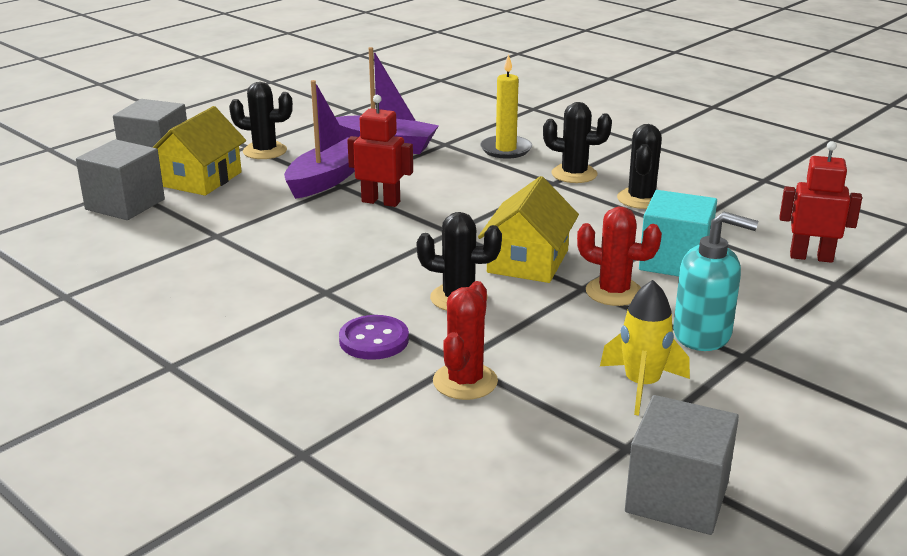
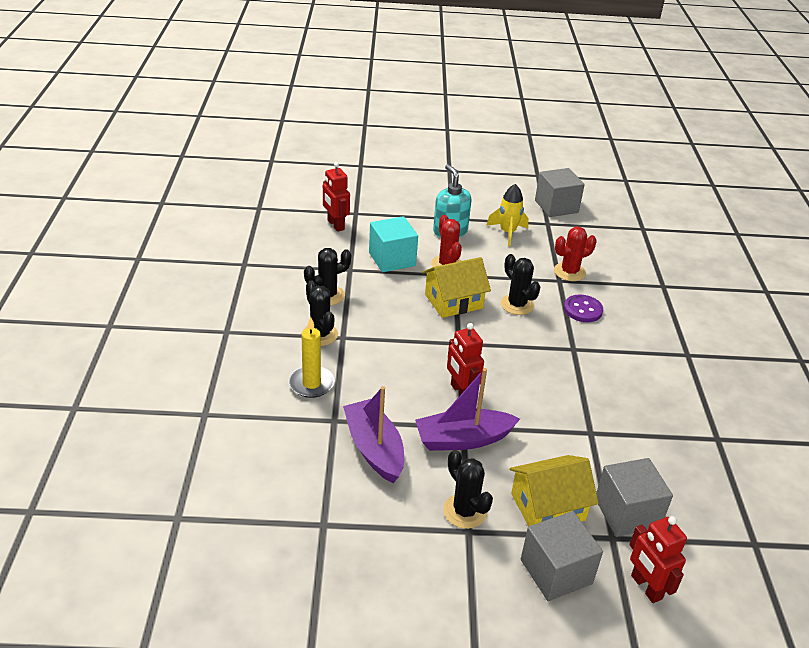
camera: 135 degrees left, 10 degrees up
none -> red robot [629,516,687,603]

